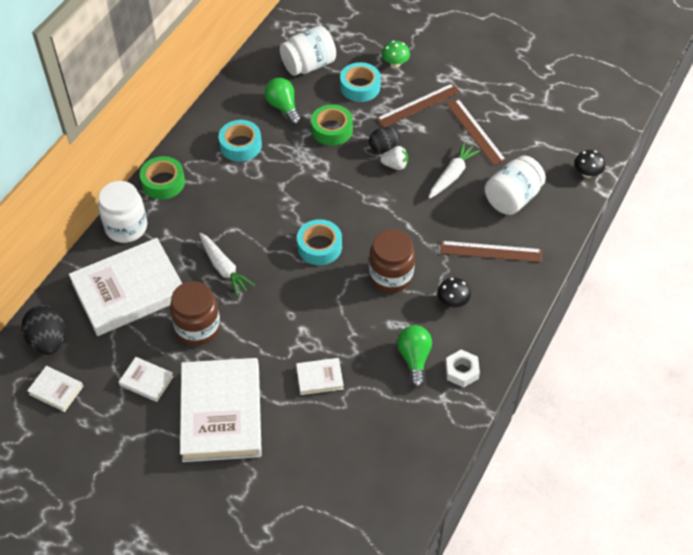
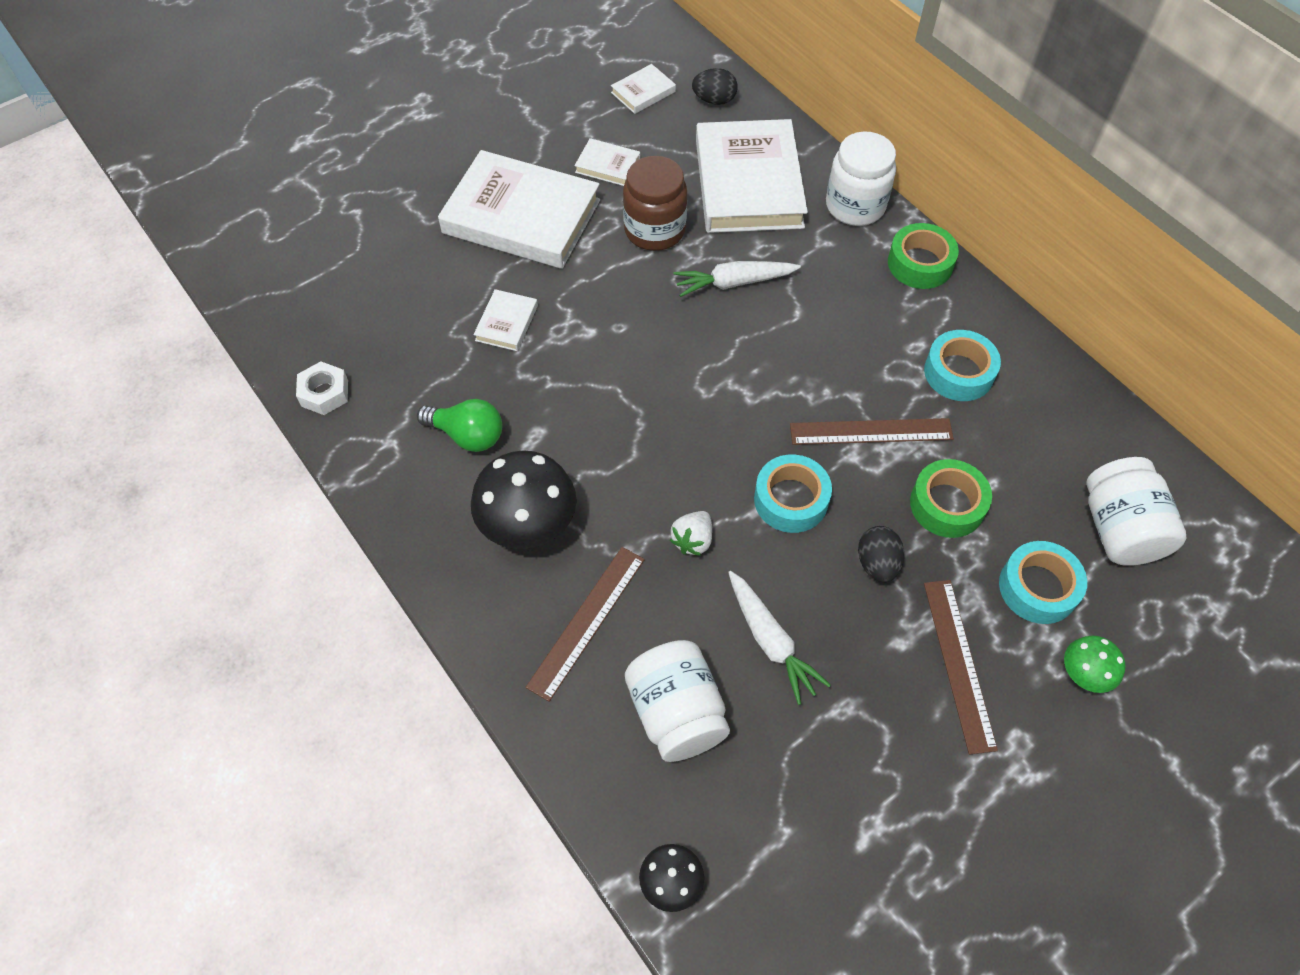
camera: 115 degrees right, 5 degrees up
black egg [22,305,65,355] -> black egg [692,68,738,105], size x0.66
white book [119,357,174,402] -> white book turned 60 degrees clockwise [574,138,640,186]
green light bulb [265,78,301,125] -> none
turquoise tape [297,219,342,265] -> turquoise tape moved to [754,454,832,533]
brown jar [369,229,415,293] -> none
white strawberry [380,146,408,170] -> white strawberry moved to [670,511,712,556]
black mushroom [437,278,471,308] -> black mushroom [471,450,577,549], size x1.90
white nut [445,349,480,387] -> white nut moved to [296,361,348,415]
brown ruler [446,99,506,166] -> brown ruler moved to [790,418,954,445]

